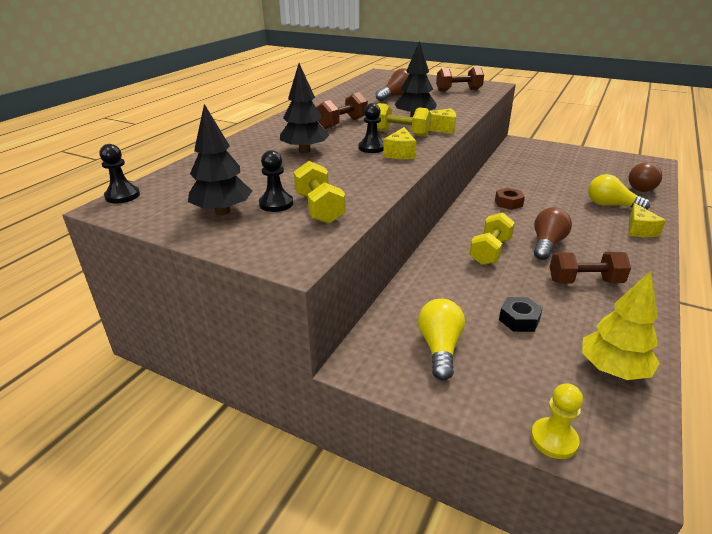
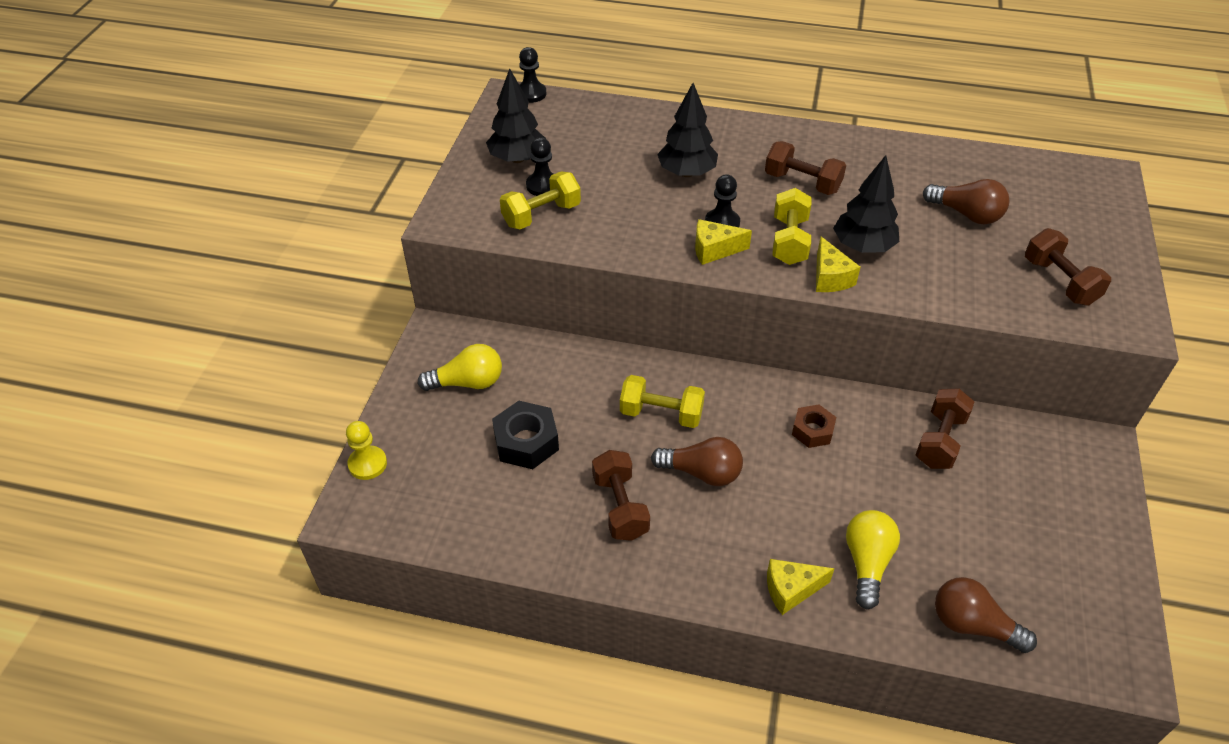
camera: 75 degrees right, 15 degrees up
black nut [499,297,543,332] -> black nut [492,401,559,469], size x1.53
yellow tree [582,271,660,380] -> none
none -> brown dumbbell [916,388,974,469]

